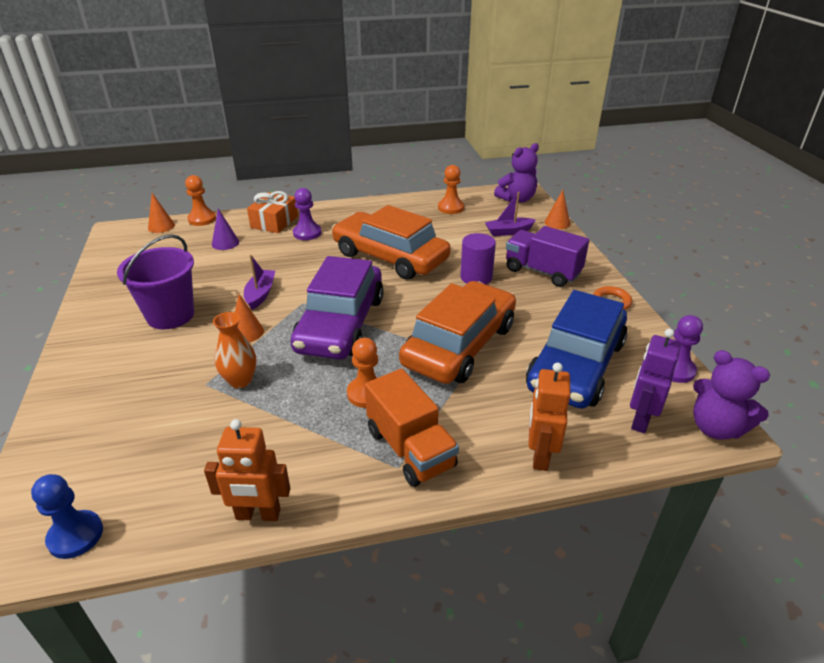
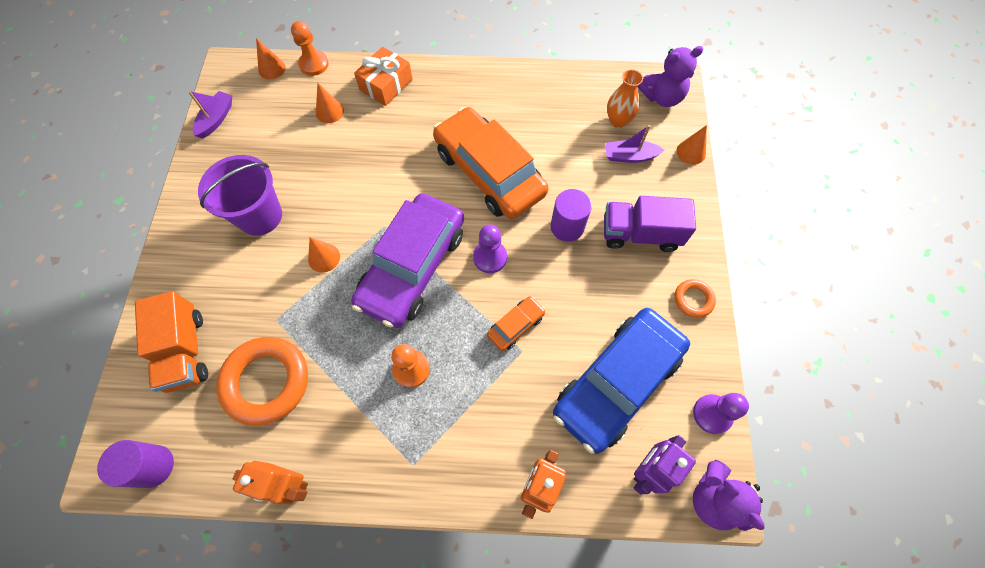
camera: 15 degrees right, 30 degrees up
blue pawn [31,474,103,559] -> purple cylinder [97,440,174,488]
purple cone [212,209,239,250] -> orange cone [316,83,344,123]
orange vase [213,312,256,388] -> orange vase moved to [607,69,643,128]
purple boat [244,255,275,310] -> purple boat moved to [188,91,232,139]
purple pawn [293,188,321,240] -> purple pawn moved to [473,224,507,273]
orange truck [365,369,459,487] -> orange truck moved to [135,291,208,393]
orange car [399,281,516,384] -> orange car [487,296,545,351], size x0.43
orange pawn [438,165,464,214] -> none
purple truck [506,226,589,287] -> purple truck turned 45 degrees counterclockwise [604,196,696,252]
none -> orange ring [216,337,308,426]

